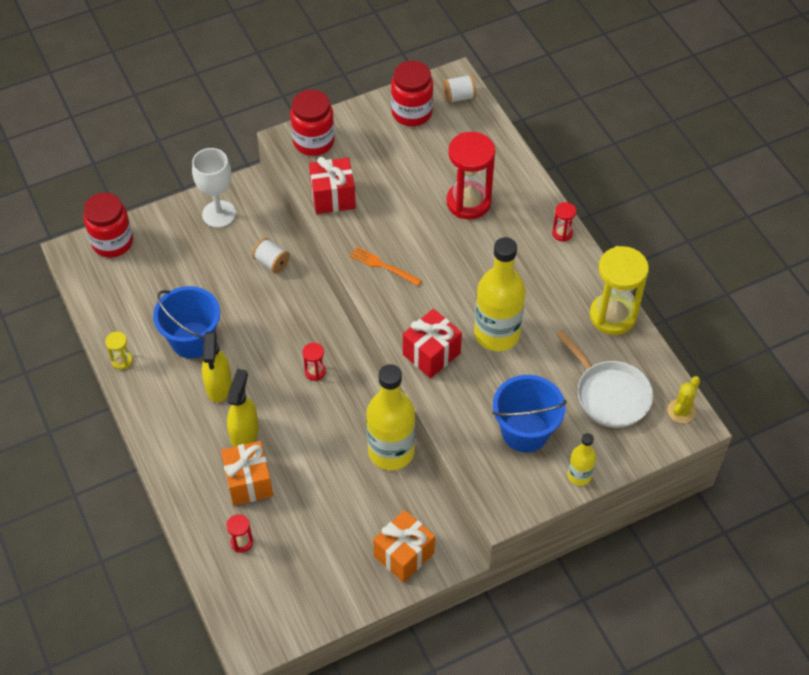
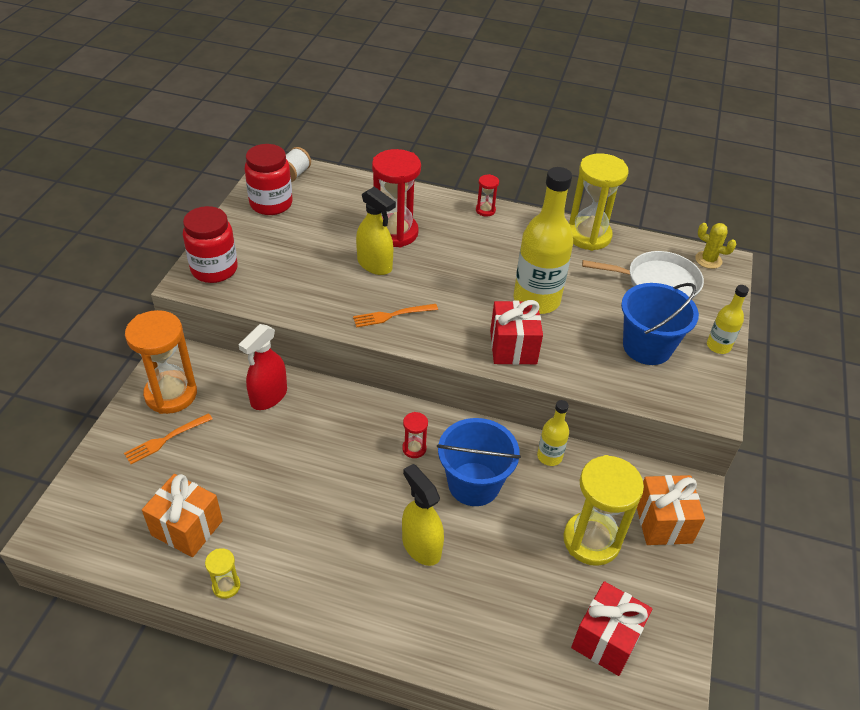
camera: 50 degrees left, 10 degrees down
red jar [84,193,133,258] -> none
blue bucket [153,286,220,359] -> blue bucket moved to [437,418,521,506]
white goblet [192,148,236,228] -> orange hourglass [125,310,197,414]
yellow spray bottle [202,331,232,402] -> yellow spray bottle moved to [356,187,396,275]
orange gift [221,441,273,506] -> orange gift moved to [142,474,223,557]
red hourglass [226,514,253,553] -> none
white spool [252,238,290,274] -> red spray bottle [239,324,287,410]
red gift [309,157,356,214] -> red gift moved to [571,581,652,676]
yellow bottle [366,364,415,470] -> yellow bottle [537,400,569,466], size x0.50
yellow cactus [667,376,700,423] -> yellow cactus turned 45 degrees counterclockwise [695,223,737,269]
none -> orange fork [124,413,213,464]
none -> yellow hourglass [563,455,644,566]

